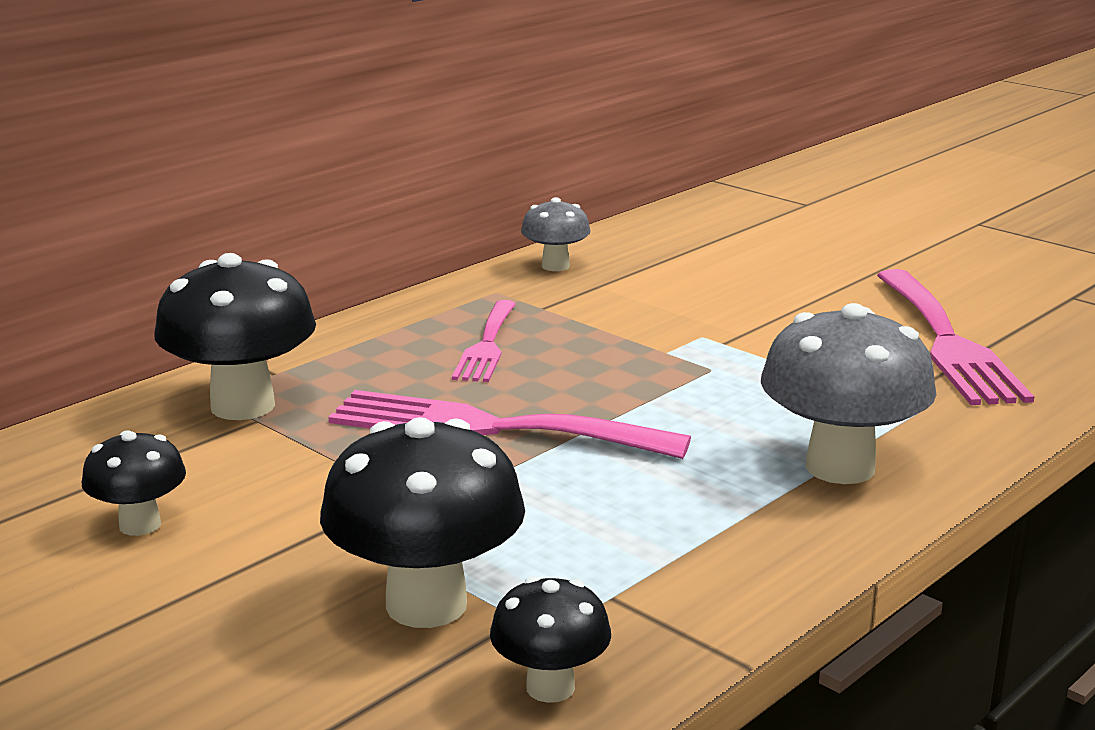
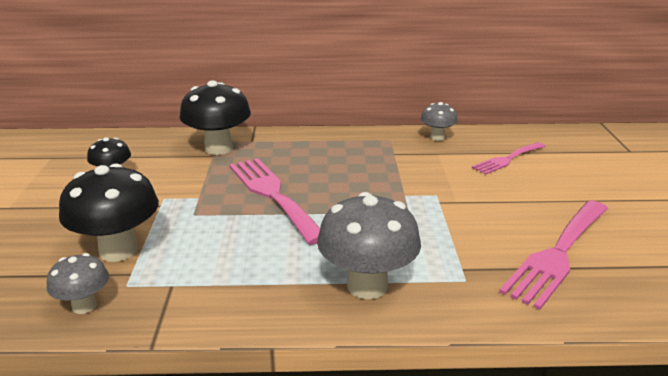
camera: 45 degrees right, 5 degrees up
pink fork [452,300,516,382] -> pink fork moved to [472,142,545,175]
black mushroom [490,576,611,703] -> grey mushroom [47,253,109,314]

